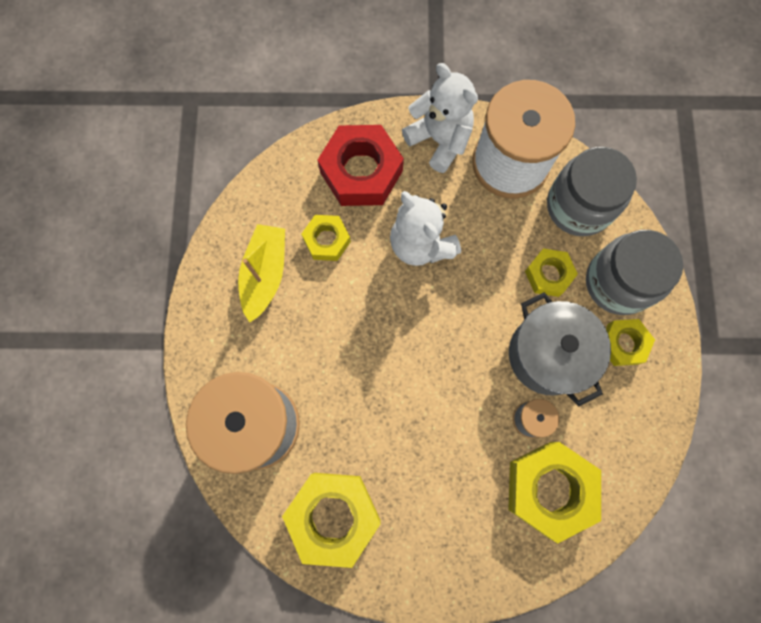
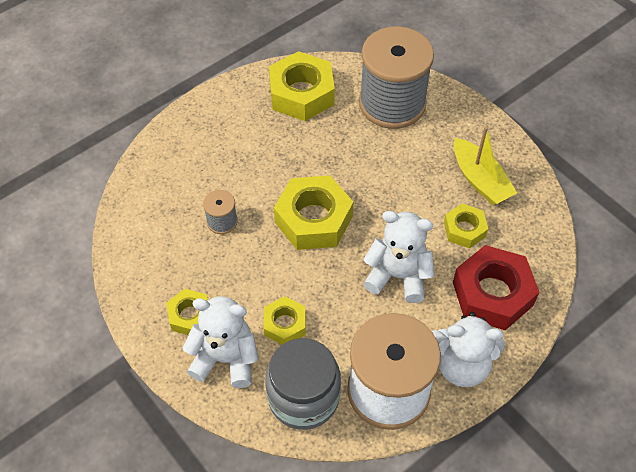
camera: 140 degrees right, 20 degrees down
yellow nut [508,442,601,543] -> yellow nut moved to [274,175,353,250]
grey pot [509,292,611,406] -> none
grey jar [586,230,683,315] -> white teddy bear [182,296,259,388]

